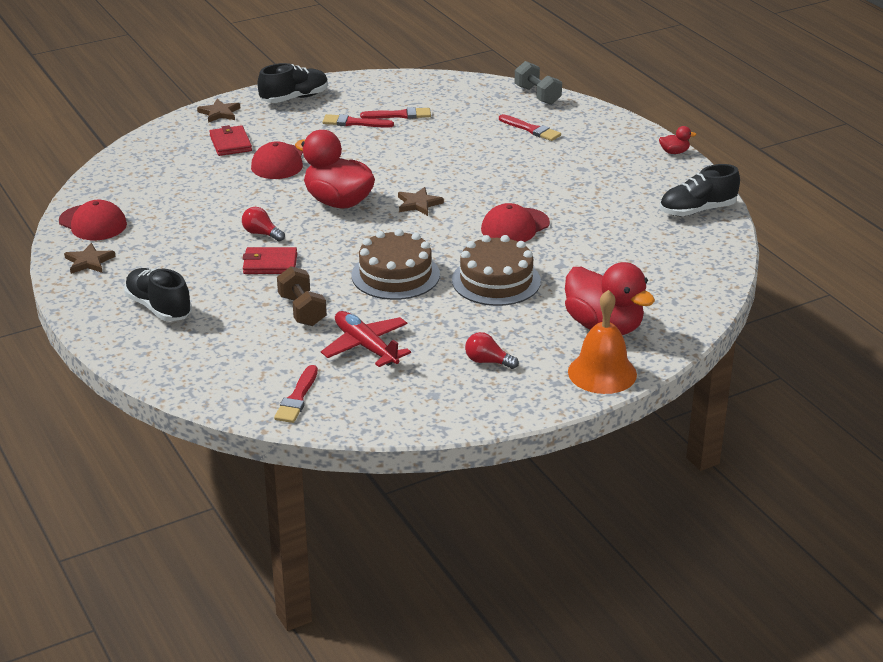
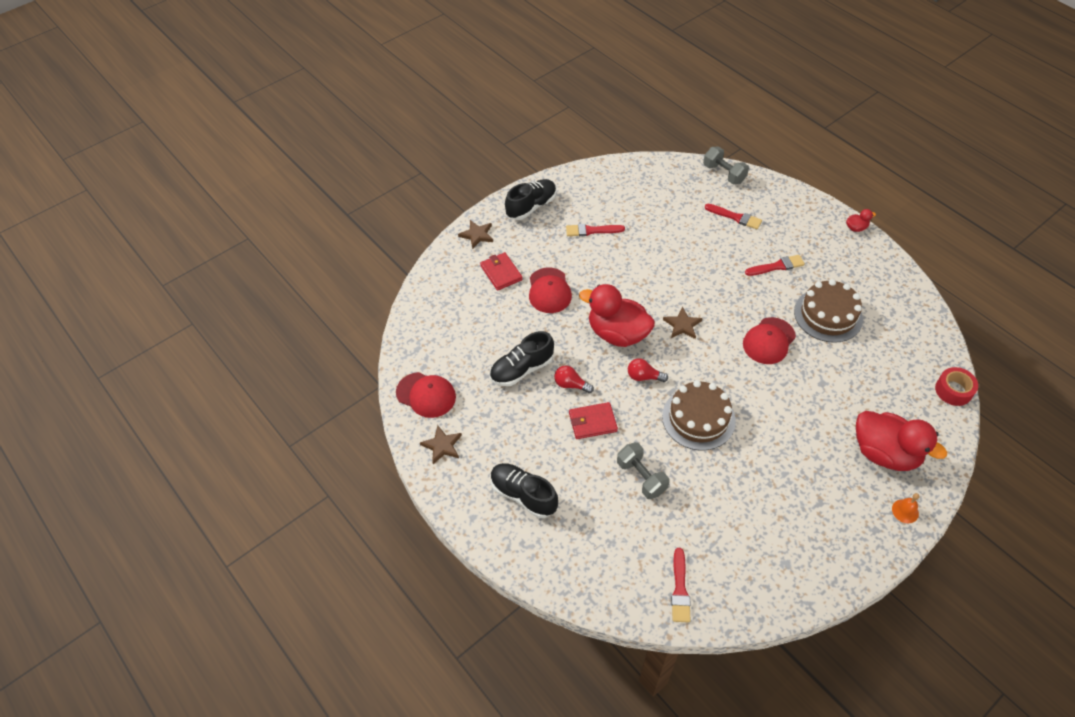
camera: 10 degrees left, 20 degrees up
brown dumbbell [277,266,327,326] -> grey dumbbell [617,442,669,499]
red plane [321,311,411,367] -> none
red brush [360,107,431,119] -> red brush moved to [745,255,805,276]
brown cake [452,235,541,306] -> brown cake moved to [794,279,863,343]
red light bulb [465,332,519,369] -> red light bulb moved to [628,358,668,382]
orange bell [568,290,637,394] -> orange bell [892,493,919,523], size x0.47
black shoe [660,164,740,216] -> black shoe moved to [490,331,554,386]
none -> red tape [935,367,978,406]

